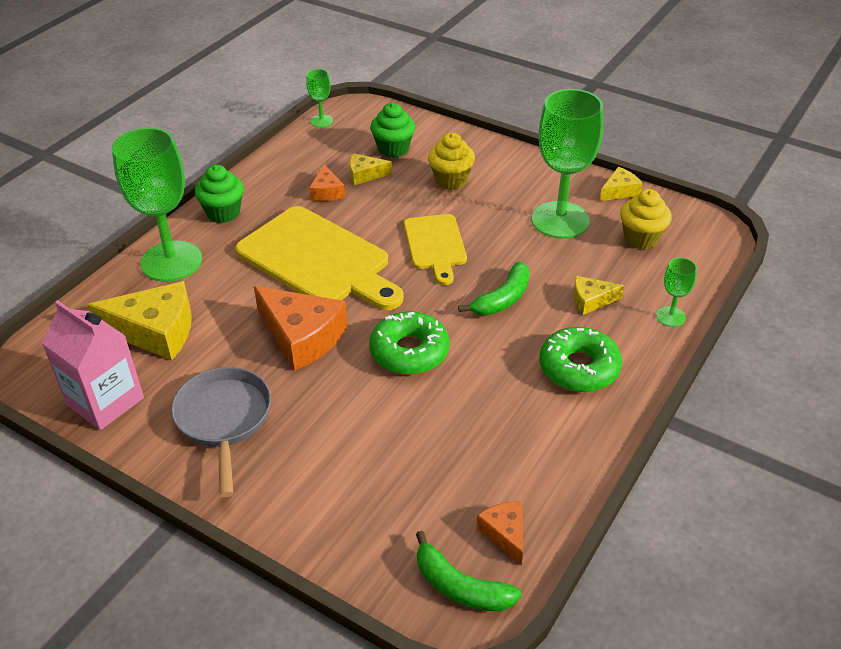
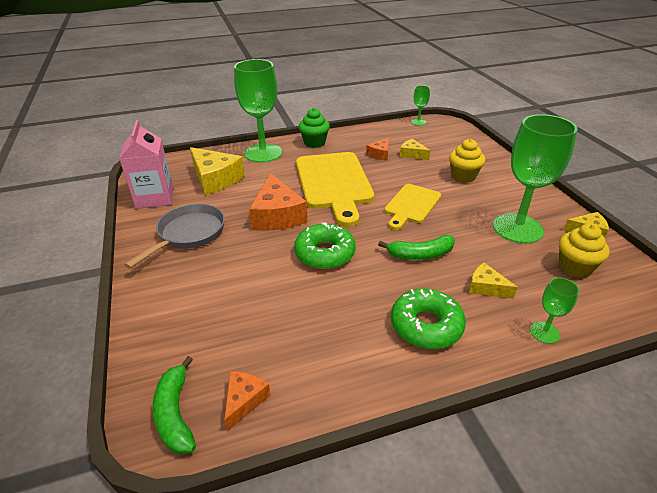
camera: 40 degrees right, 5 degrees down
green cupcake [370,103,415,158] -> none

